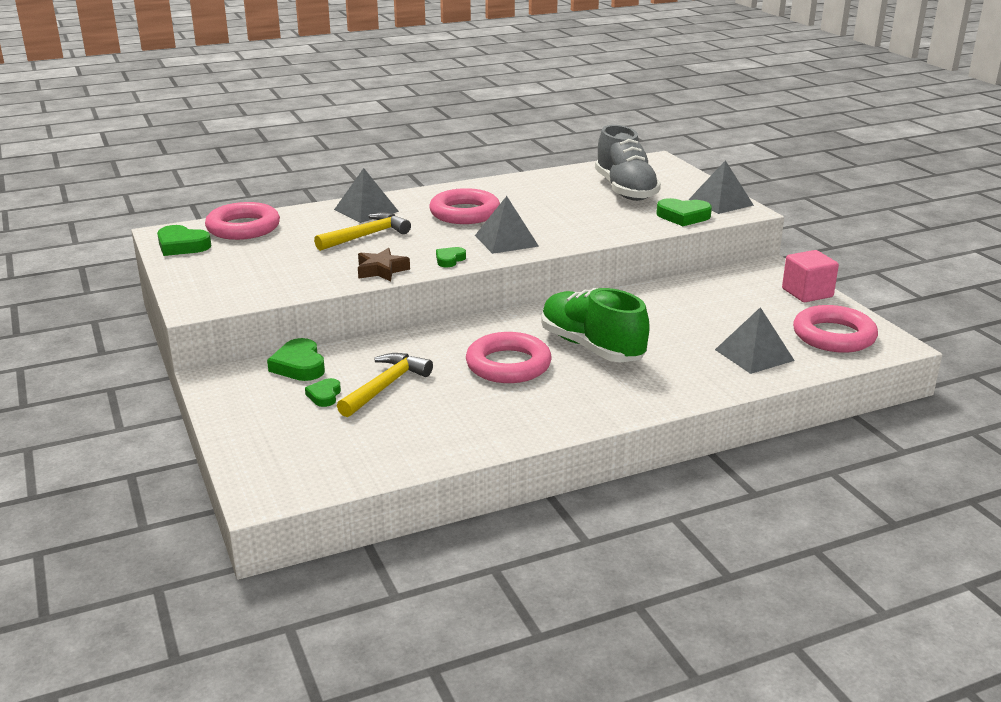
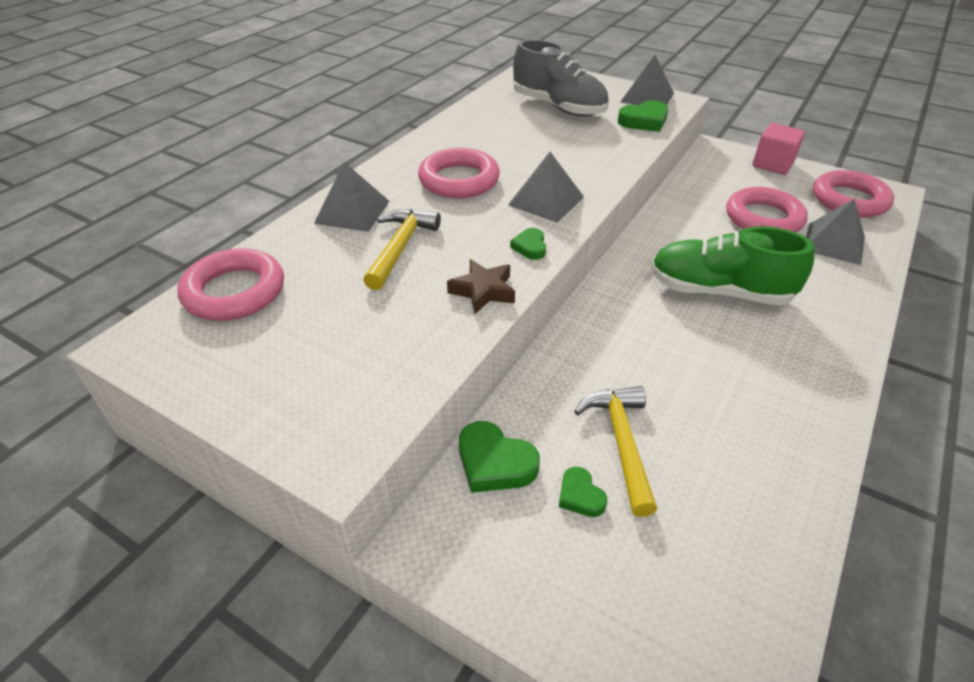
camera: 35 degrees left, 15 degrees up
green heart [157,225,211,256] -> none
pink ring [466,332,552,383] -> pink ring moved to [726,187,808,232]

